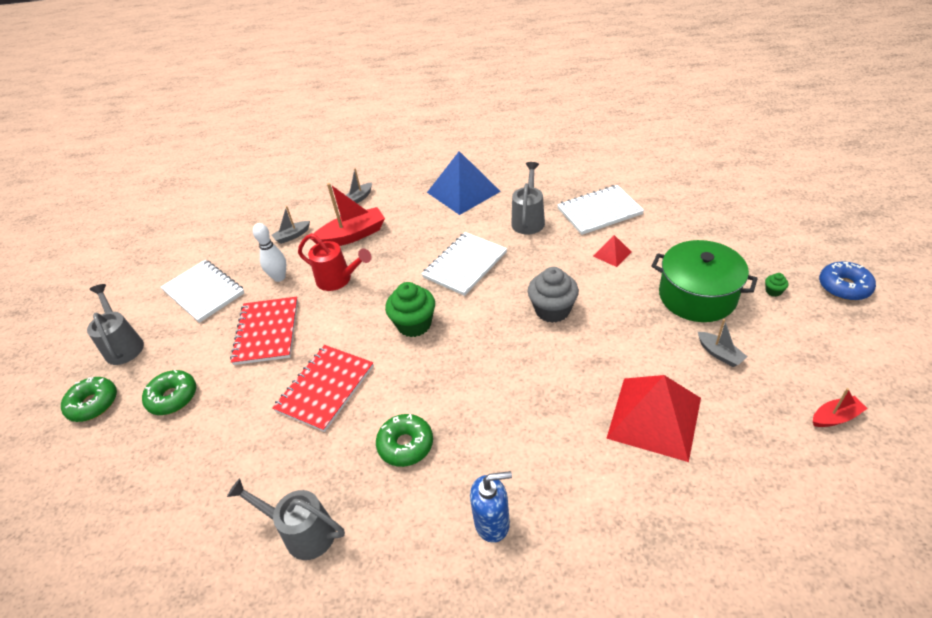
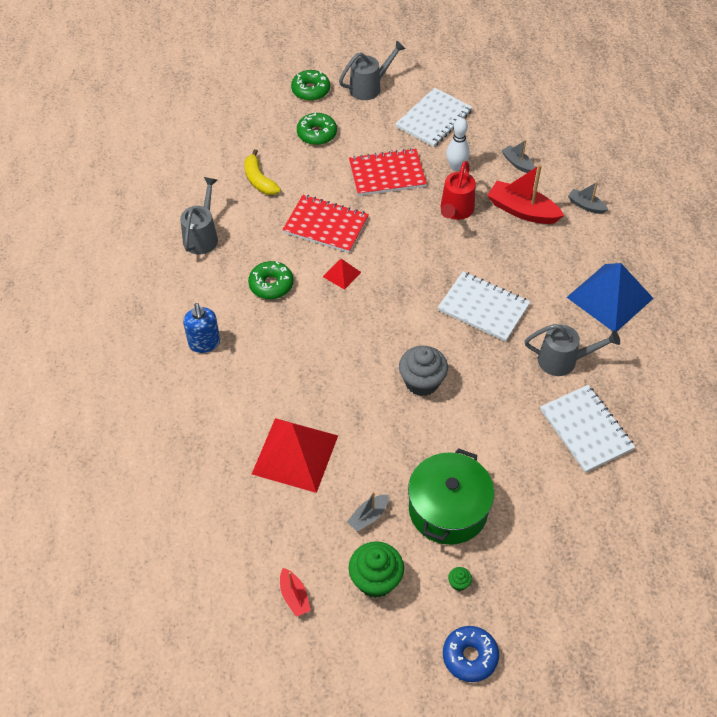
camera: 80 degrees right, 10 degrees up
red boat [310,183,385,246] -> red boat turned 150 degrees clockwise [487,164,564,224]
green cupcake [385,282,435,337] -> green cupcake moved to [349,541,404,598]
red pyramid [593,235,631,267] -> red pyramid moved to [323,259,361,290]
none -> yellow banana [244,149,281,195]

